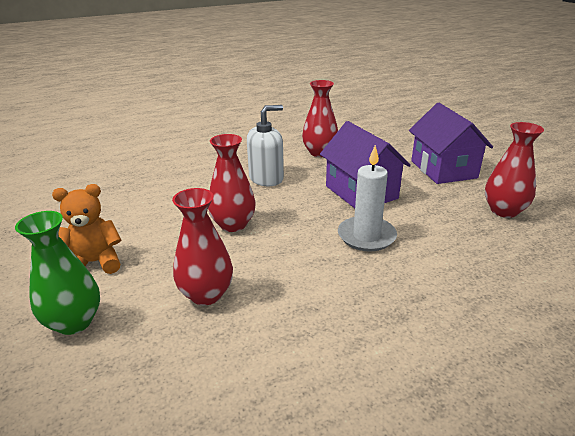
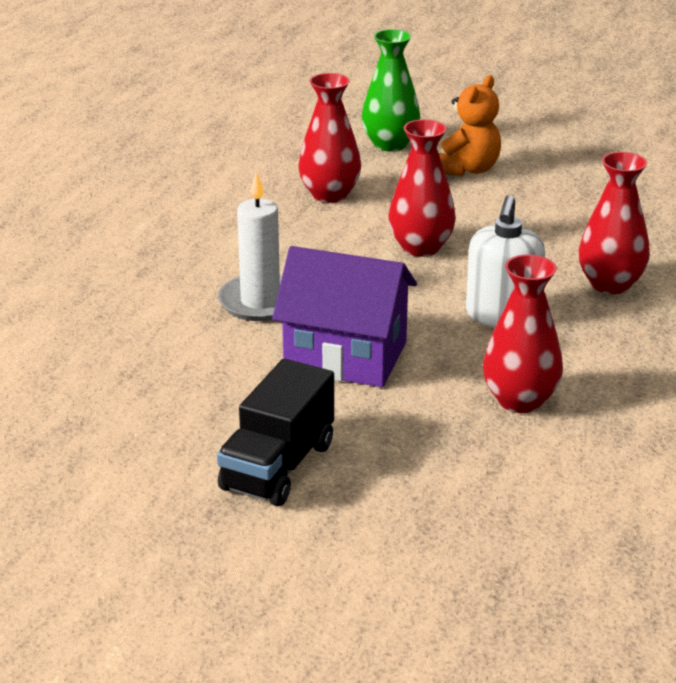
camera: 135 degrees right, 0 degrees up
purple house [409,103,493,184] -> black truck [217,359,334,506]
red vase [485,122,544,218] -> red vase moved to [579,152,650,294]

